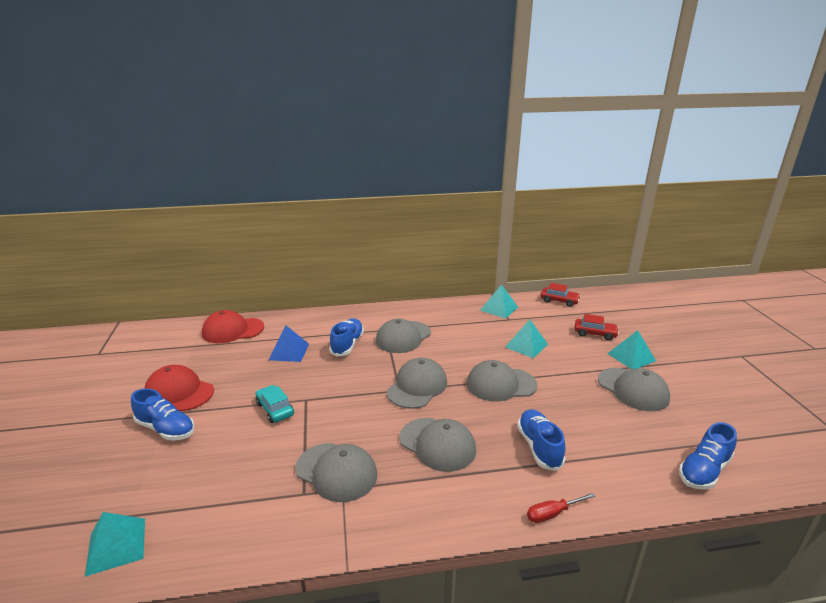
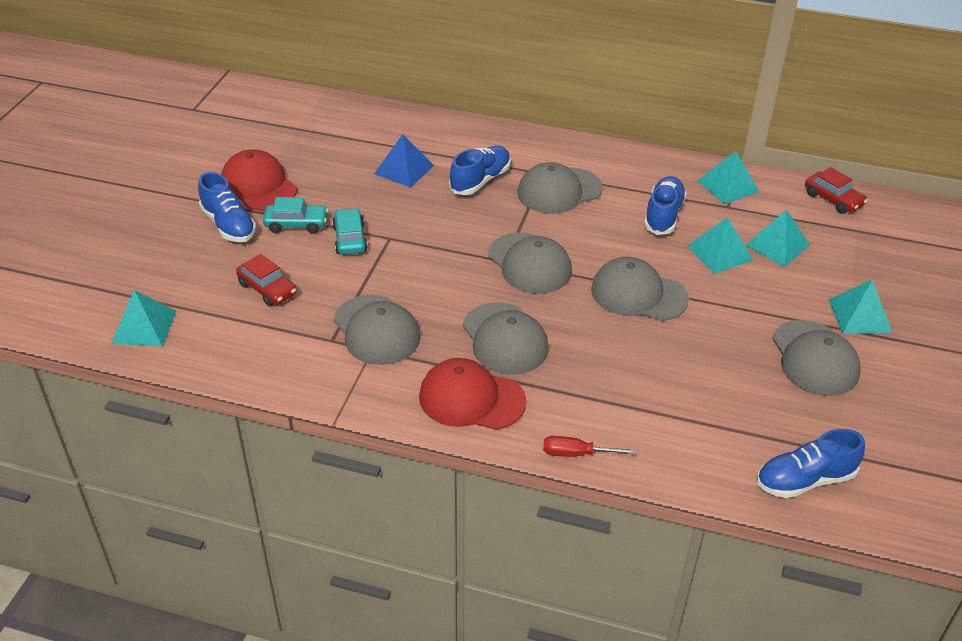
camera: 25 degrees right, 15 degrees up
red cap [202,310,264,343] -> red cap moved to [419,358,527,430]
grey cap [387,358,447,409] -> grey cap turned 90 degrees clockwise [488,232,572,294]
blue shoe [517,409,565,471] -> blue shoe moved to [644,176,687,235]
red car [574,314,619,341] -> red car moved to [236,254,297,306]
none -> turquoise car [263,197,328,234]
none -> turquoise pyramid [745,209,810,267]

